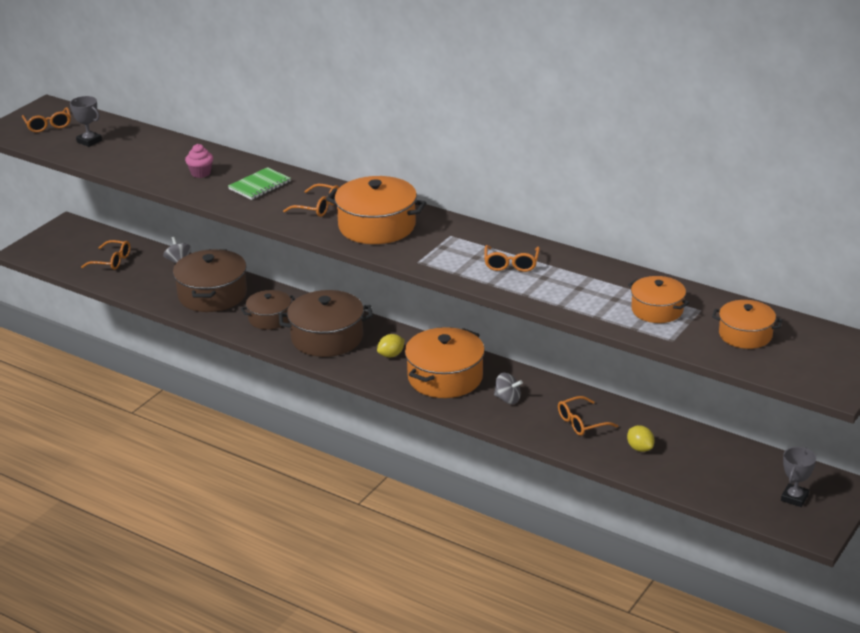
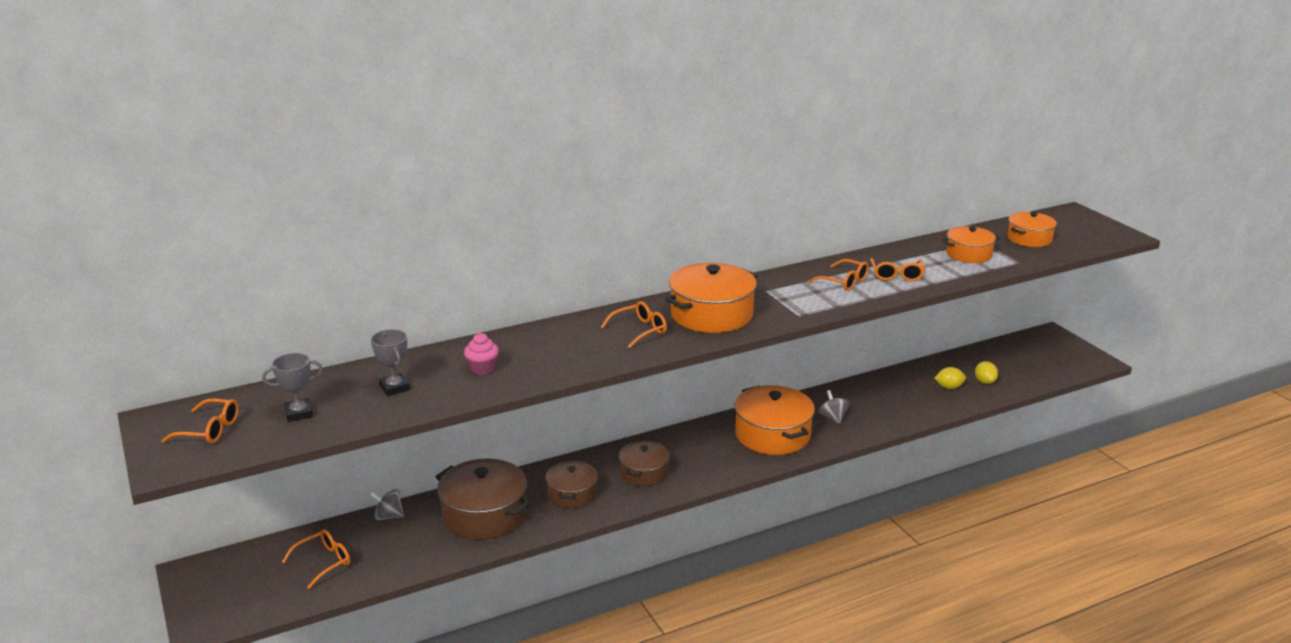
camera: 60 degrees left, 5 degrees down
green notebook [228,167,291,200] -> none
brown pot [279,290,373,357] -> brown pot [619,441,670,486], size x0.61
yellow lemon [377,334,405,357] -> yellow lemon moved to [975,361,998,384]
grey spinning top [494,373,523,404] -> grey spinning top turned 75 degrees counterclockwise [818,390,849,424]
orange glasses [558,396,618,436] -> orange glasses moved to [870,258,925,281]
grey trophy [781,447,816,507] -> grey trophy moved to [371,329,410,396]

